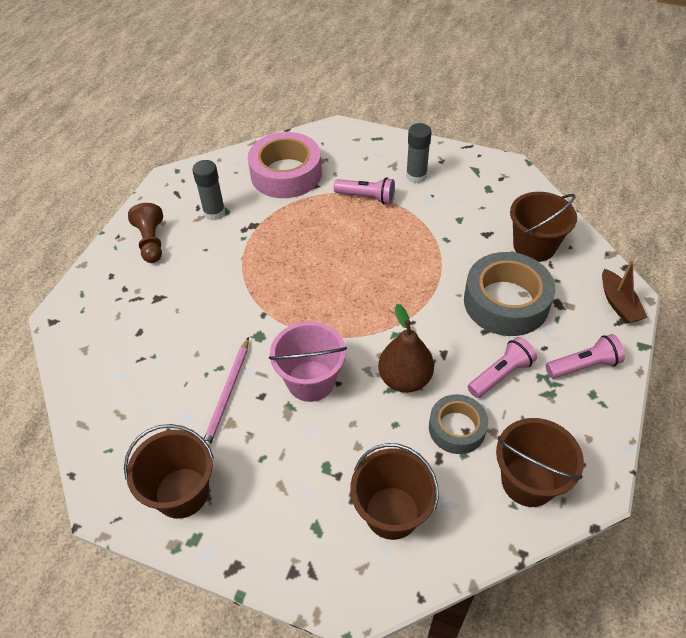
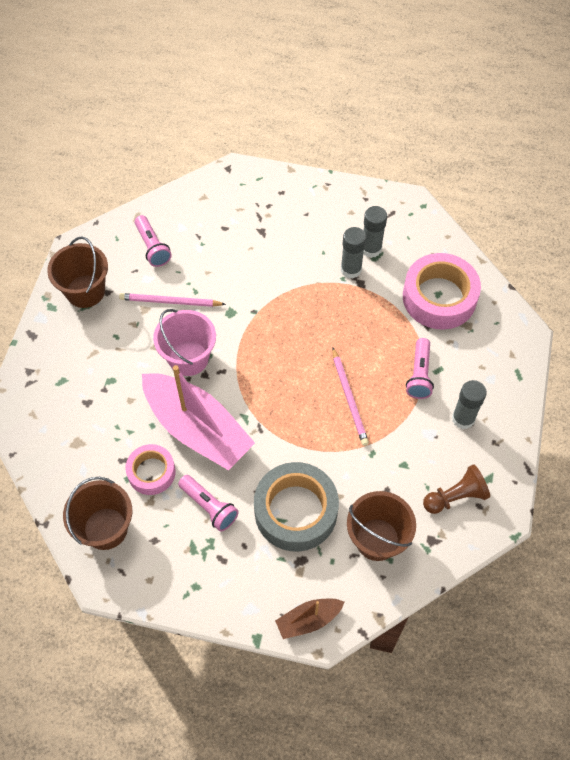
camera: 80 degrees right, 10 degrees up
brown pawn [128,203,163,263] -> brown pawn moved to [423,464,490,514]
brown bucket [350,443,439,540] -> none
brown pear [378,304,434,393] -> pink boat [142,365,255,470]
grey tape [429,394,488,454] -> pink tape [125,444,176,495]
pink flashlight [546,334,625,379] -> pink flashlight moved to [135,215,172,267]
none -> pink pencil [332,347,369,446]
none -> grey glue stick [341,227,366,279]

